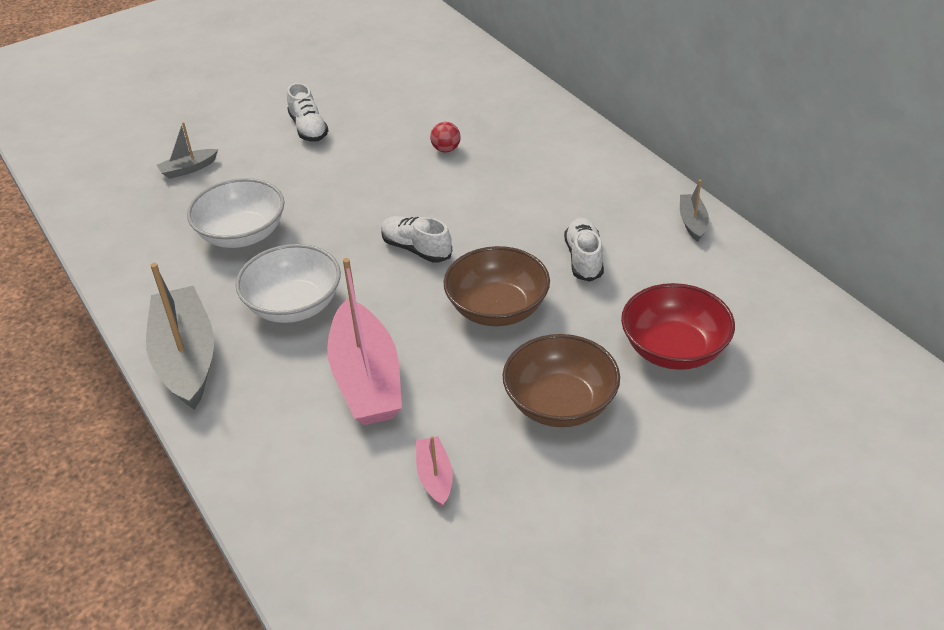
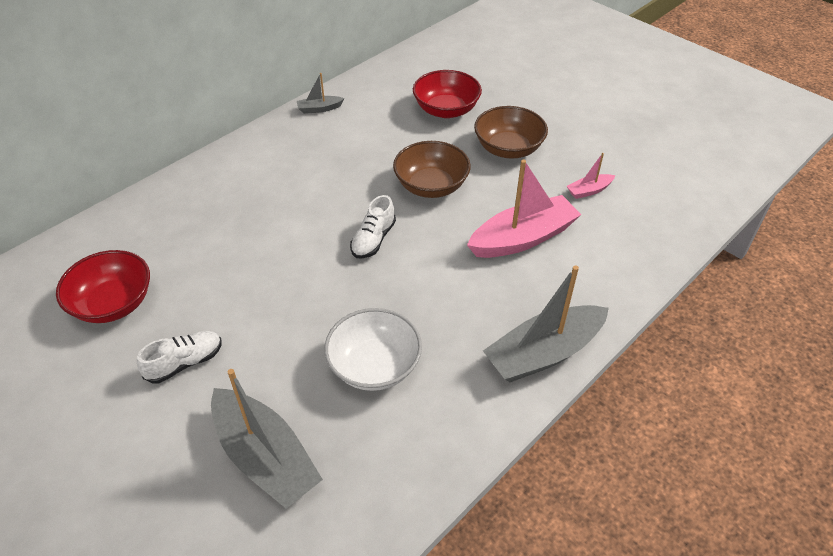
camera: 105 degrees left, 5 degrees up
grey boat [157,122,218,179] -> grey boat [211,369,323,509], size x2.15
white bowl [235,244,341,323] -> none
red ball [430,122,461,152] -> none
white shoe [564,218,604,282] -> none
none -> red bowl [56,250,150,323]

